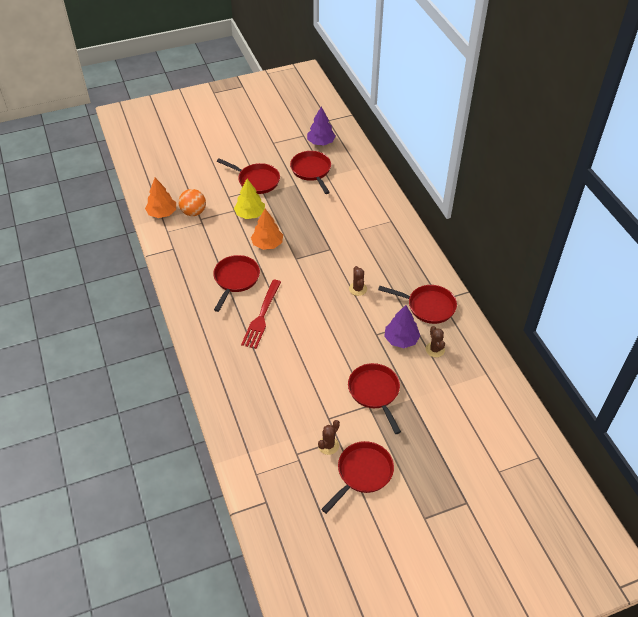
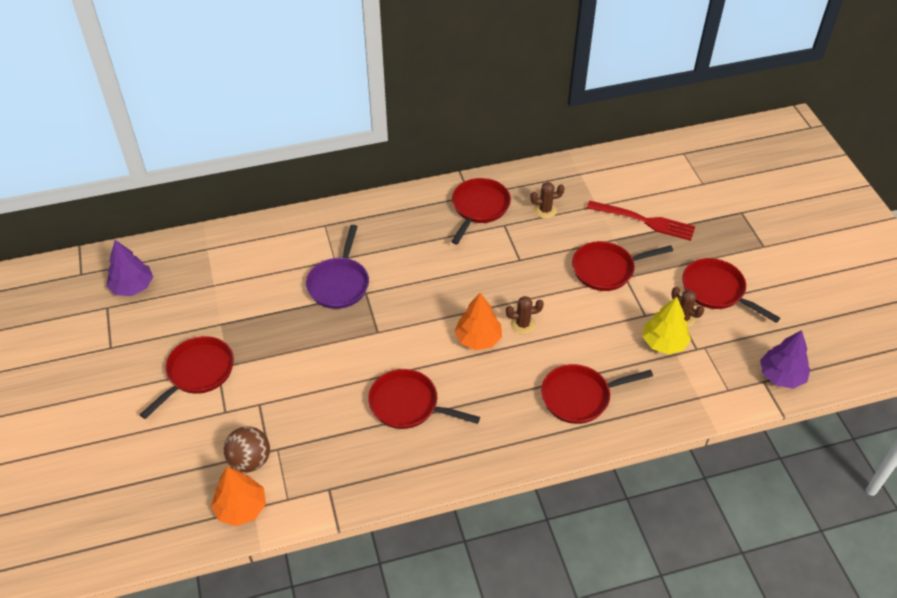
camera: 85 degrees left, 0 degrees up
orange ball [178,189,206,216] -> brown ball [224,426,270,472]
yellow tree [234,179,265,219] -> yellow tree moved to [643,297,691,354]
red fork [241,280,281,349] -> red fork moved to [587,201,695,241]
orange tree [251,209,283,250] -> orange tree moved to [454,293,502,350]
red pan [290,151,331,194] -> red pan moved to [541,364,653,424]
brown cactus [349,266,367,296] -> brown cactus moved to [506,296,544,334]
purple tree [384,305,420,348] -> purple tree moved to [760,330,810,389]
none -> purple pan [306,225,369,309]

